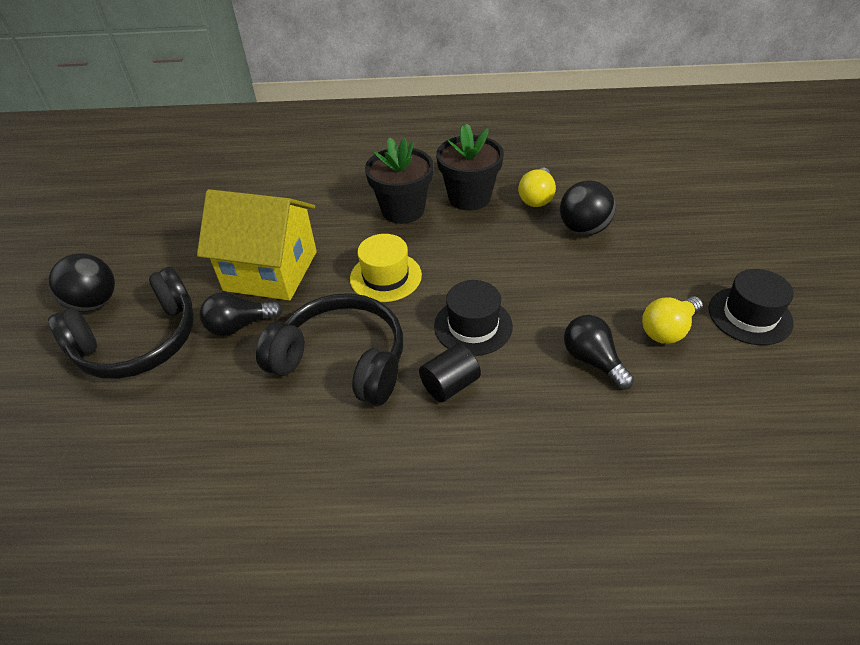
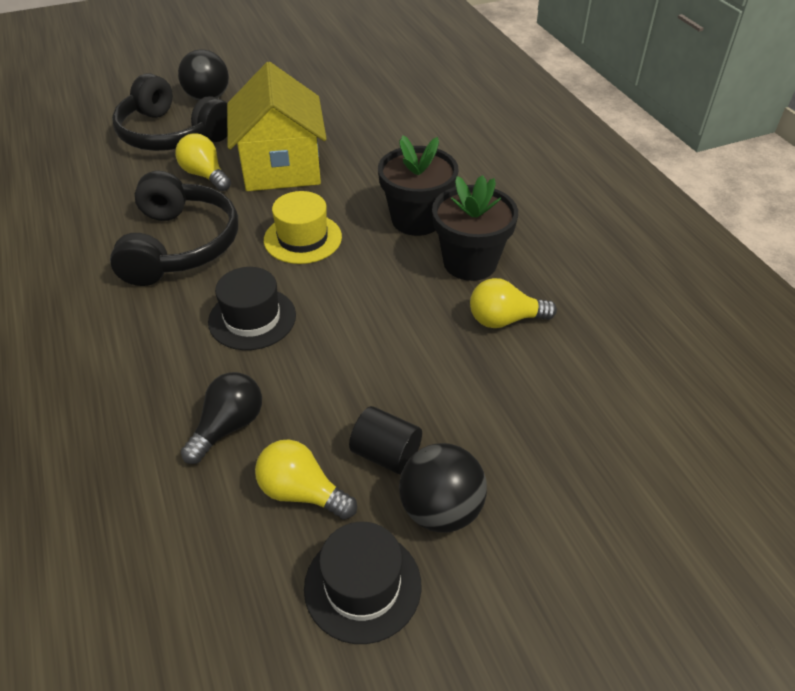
camera: 65 degrees right, 0 degrees up
black light bulb [200,292,283,336] -> yellow light bulb [175,133,231,191]
black cylinder [419,343,481,402] -> black cylinder moved to [349,406,422,474]
black ball [560,180,616,235] -> black ball moved to [399,443,487,533]

